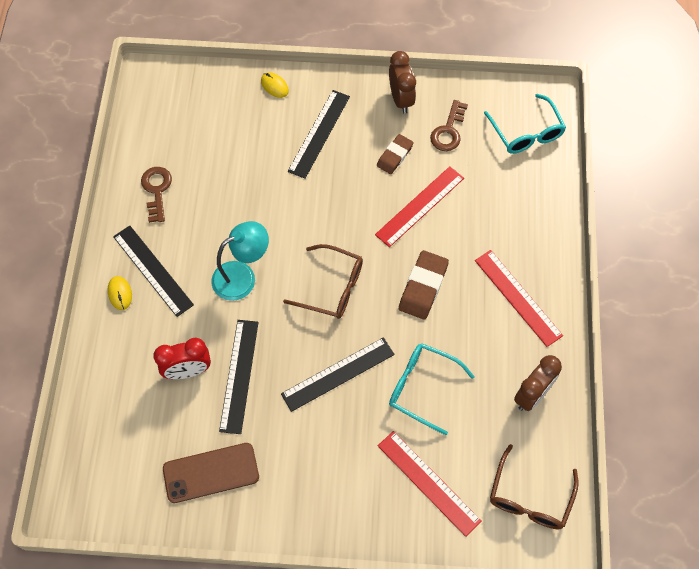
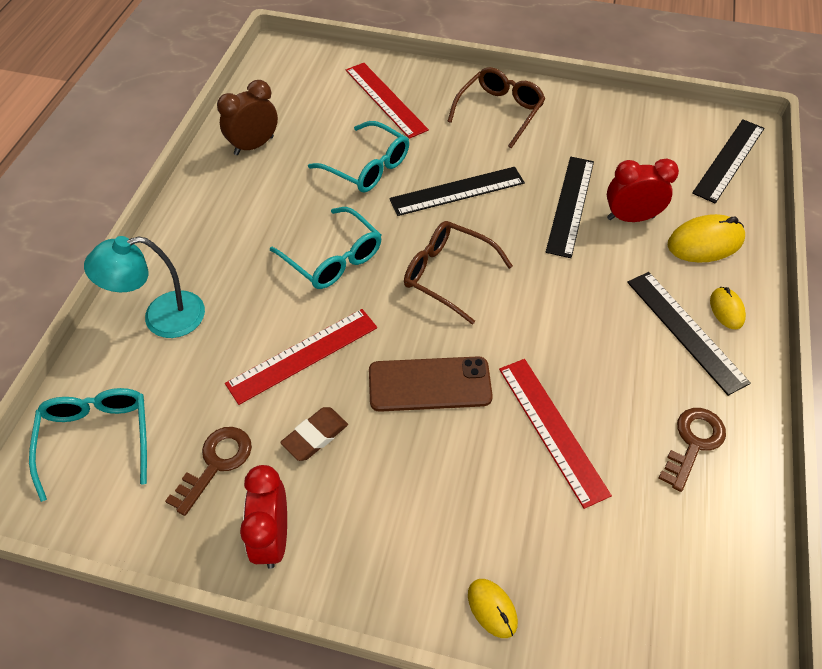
camera: 170 degrees left, 10 degrees down
brown key [141,167,172,223] -> brown key turned 150 degrees counterclockwise [658,408,726,492]
brown phone [163,443,259,503] -> brown phone moved to [369,356,493,412]
turquoise lamp [211,221,269,301] -> turquoise lamp moved to [84,236,205,338]
black ruler [288,90,350,179] -> black ruler moved to [692,119,764,203]
brown clock [389,51,416,114] -> red clock [240,465,287,569]
brown eraser [399,250,449,320] -> turquoise glasses [270,207,381,289]
red ruler [475,250,563,347] -> red ruler moved to [499,359,612,509]
brown glasses [490,444,579,529] -> brown glasses moved to [447,67,545,148]
none -> yellow mouse [668,214,745,263]

